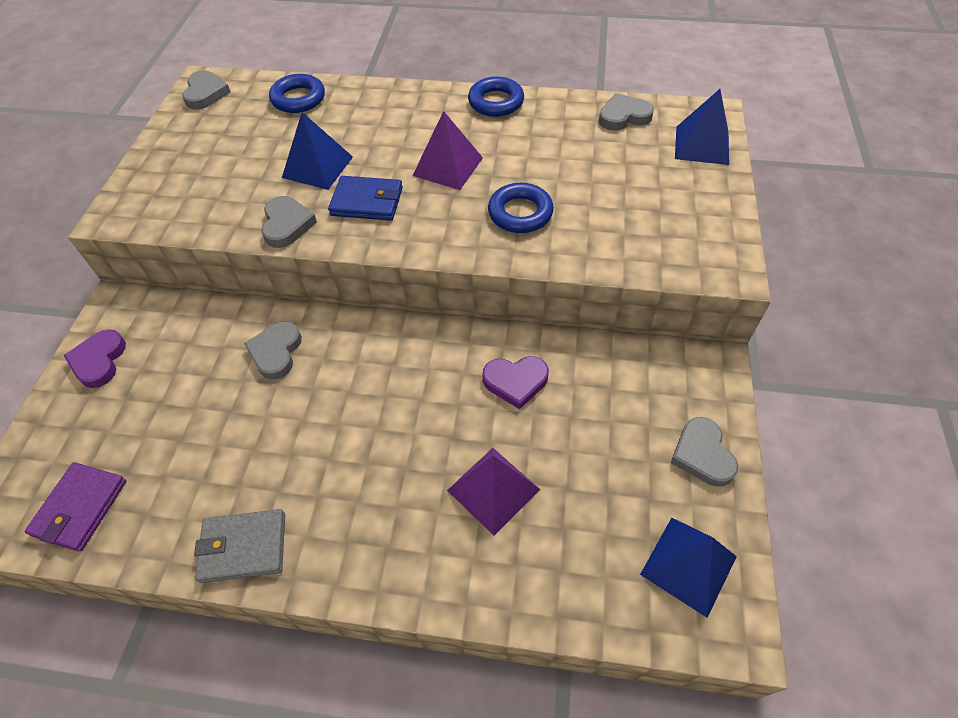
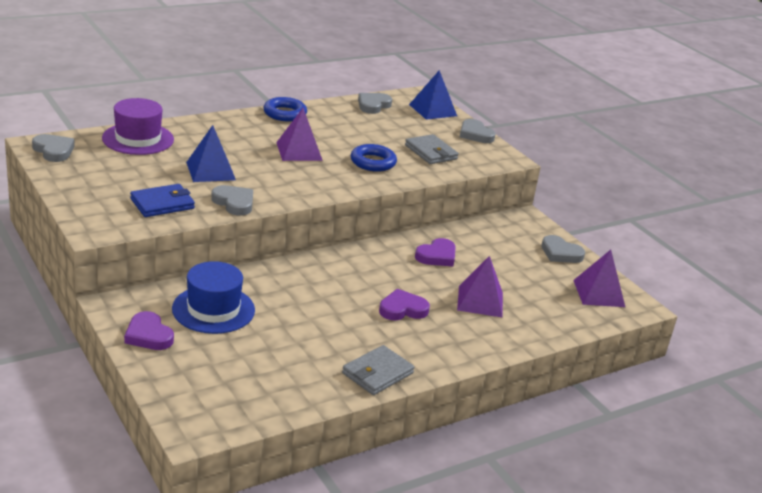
camera: 45 degrees left, 25 degrees down
purple wallet [25,462,126,552] -> none
grey heart [244,321,302,379] -> grey heart moved to [460,119,495,143]
blue ring [269,74,325,113] -> purple hat [102,98,174,155]
blue wallet [328,176,403,221] -> blue wallet moved to [130,184,195,217]
blue pyramid [640,518,737,618] -> purple pyramid [573,250,625,307]
none -> blue hat [172,261,255,334]
none -> purple heart [379,289,430,320]
none -> grey wallet [405,134,459,164]

